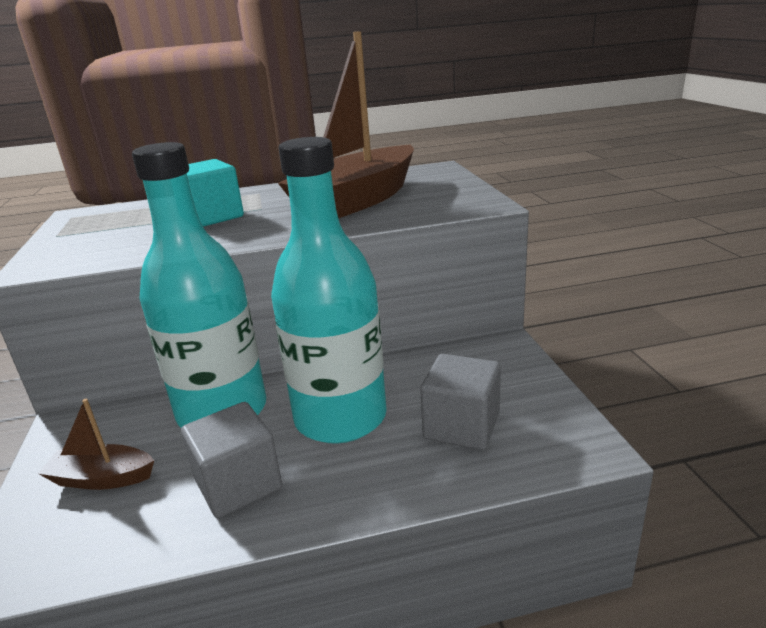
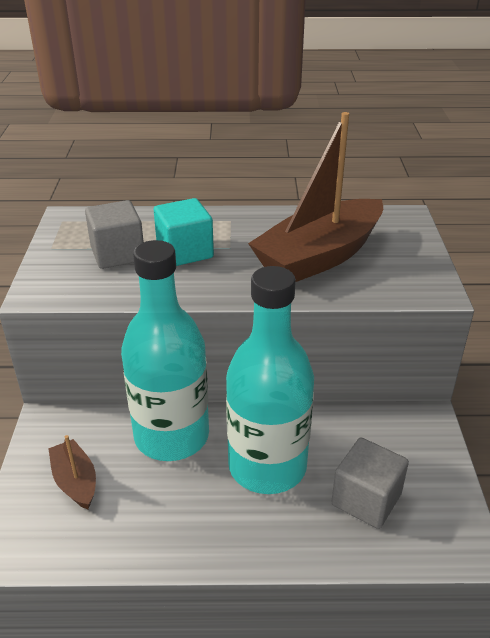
camera: 10 degrees right, 10 degrees up
brown boat [38,399,154,490] -> brown boat turned 45 degrees clockwise [48,435,96,509]
grey cube [181,402,282,518] -> grey cube moved to [85,200,144,269]

